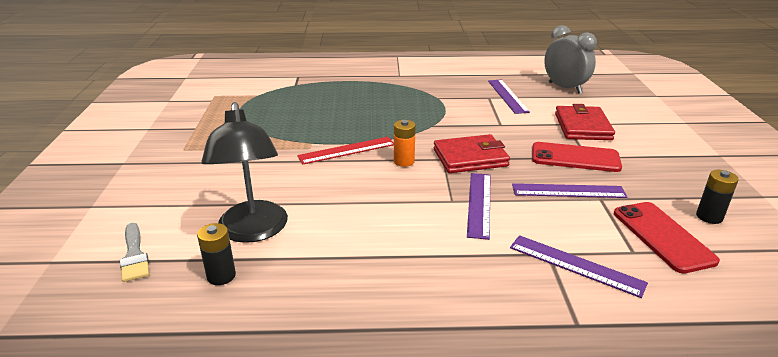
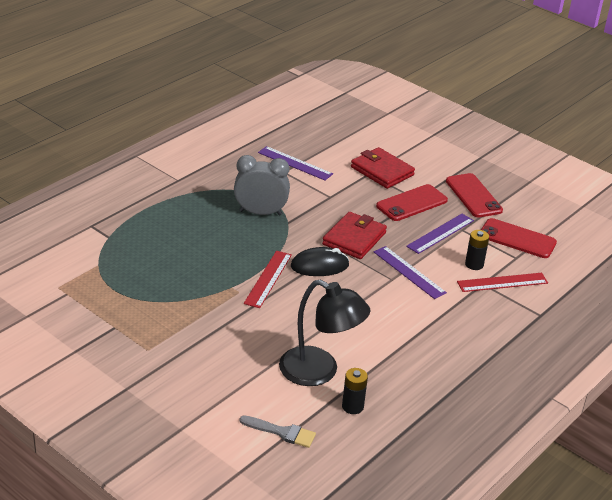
camera: 50 degrees left, 5 degrees up
orange battery [394,120,416,167] -> black mouse [291,247,349,276]
purple ruler [510,235,648,298] -> red ruler [457,273,548,292]
grey clock [544,25,597,94] -> grey clock moved to [234,155,290,216]
black battery [696,170,739,224] -> black battery moved to [465,230,489,270]
none -> red phone [446,173,503,217]

